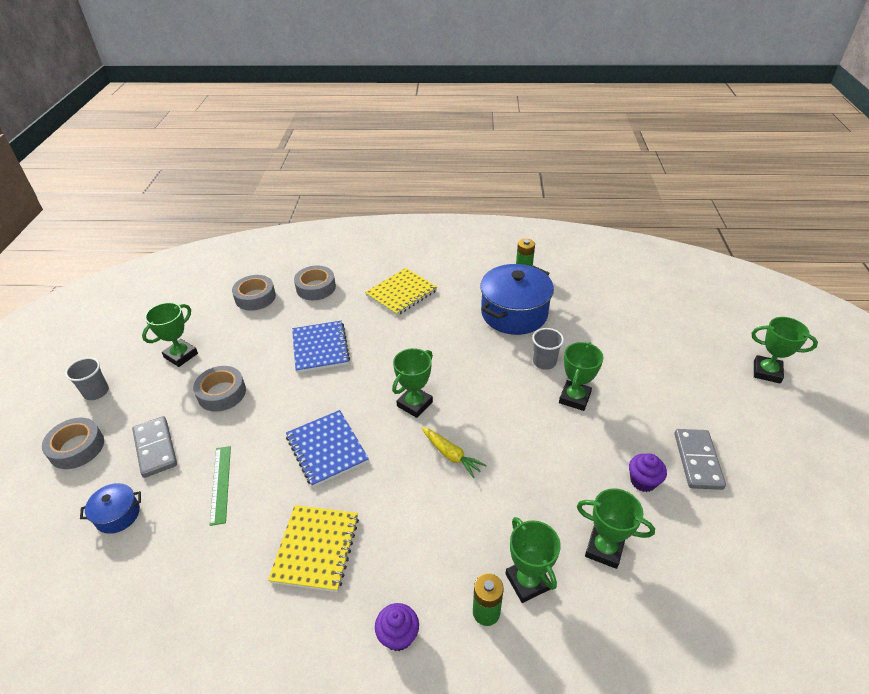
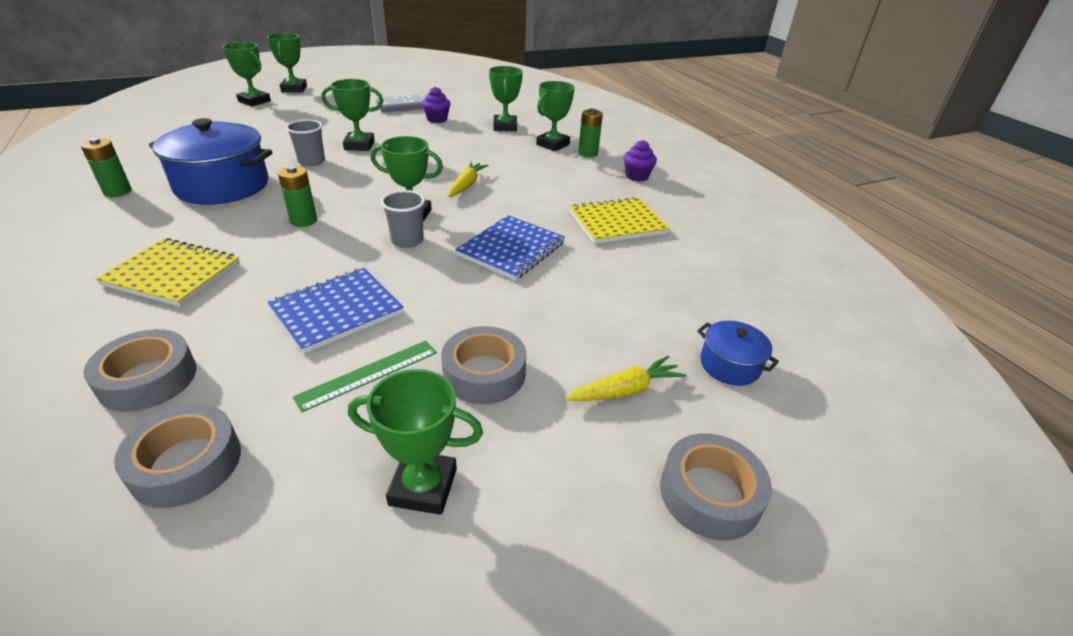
camera: 120 degrees left, 5 degrees down
grey cup [65,357,109,400] -> grey cup moved to [381,190,425,248]
grey domino [132,416,177,478] -> yellow carrot [565,356,686,401]
green ruler [210,446,231,526] -> green ruler moved to [293,341,437,412]
none -> green trophy [223,42,271,106]
none -> green battery [278,166,317,227]

